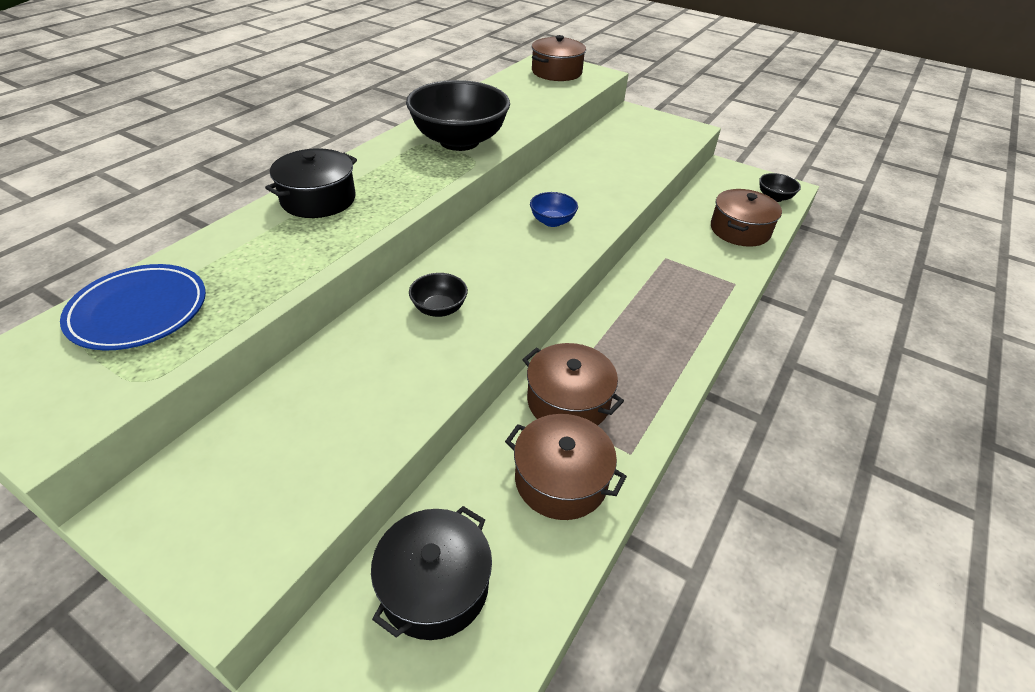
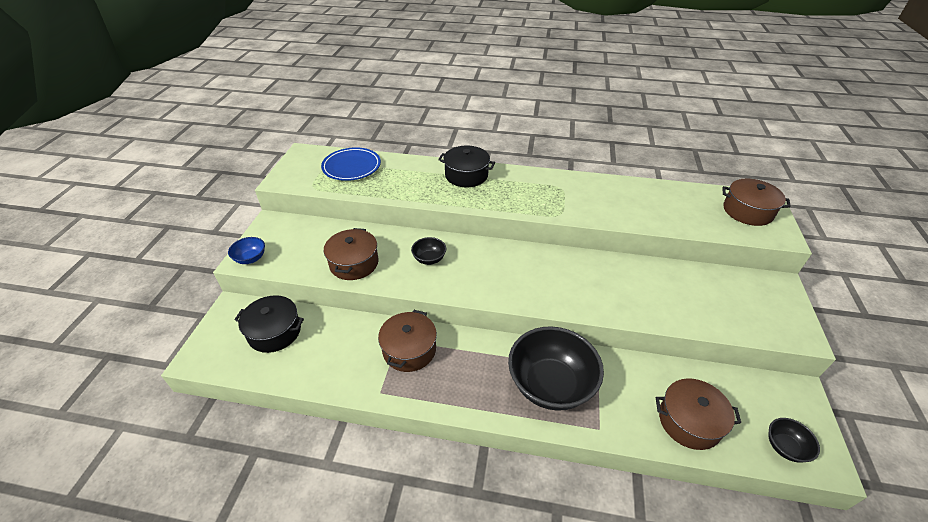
camera: 70 degrees right, 0 degrees up
black bowl [406,80,510,151] -> black bowl moved to [508,326,604,411]
brown pot [505,414,627,520] -> brown pot moved to [324,228,379,280]
blue bowl [530,192,578,227] -> blue bowl moved to [228,237,265,264]

